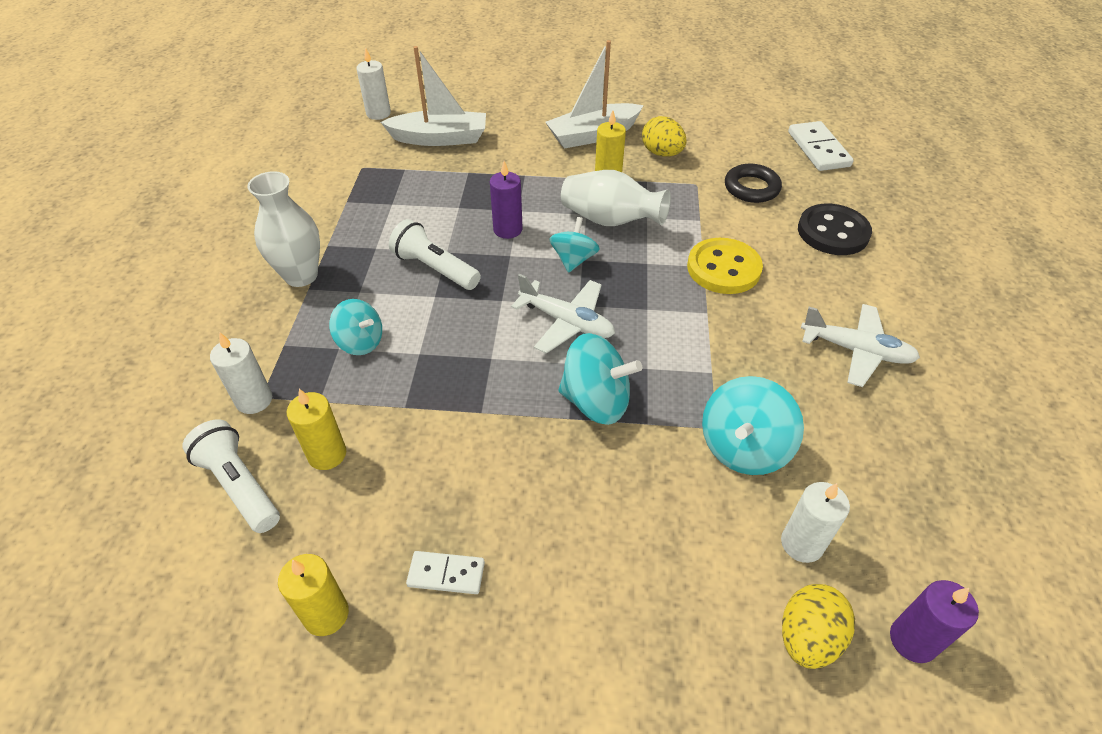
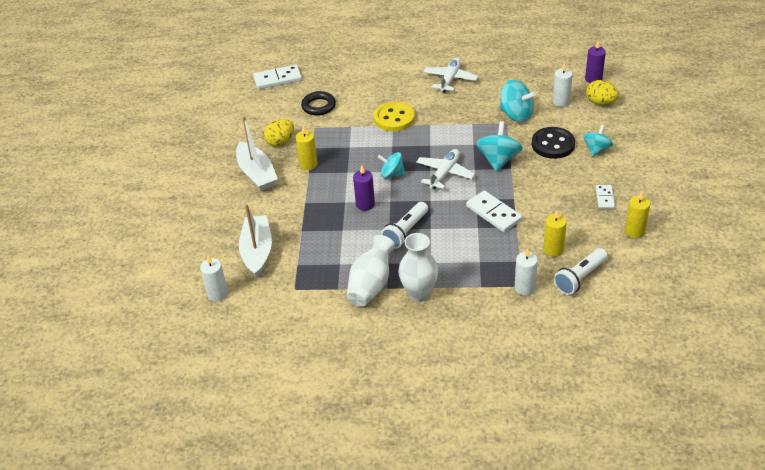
camera: 90 degrees left, 5 degrees down
turquoise spinning top [329,299,382,355] -> turquoise spinning top moved to [583,125,613,157]
white vase [561,170,671,226] -> white vase moved to [347,235,396,306]
black button [798,204,872,255] -> black button moved to [532,127,575,159]
none -> white domino [466,190,522,232]

